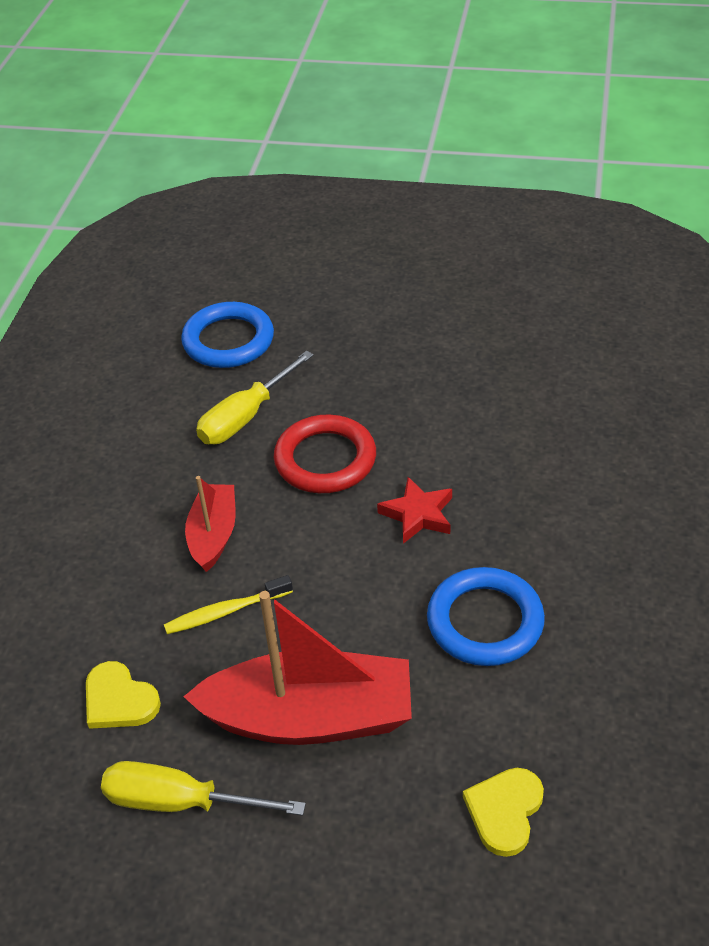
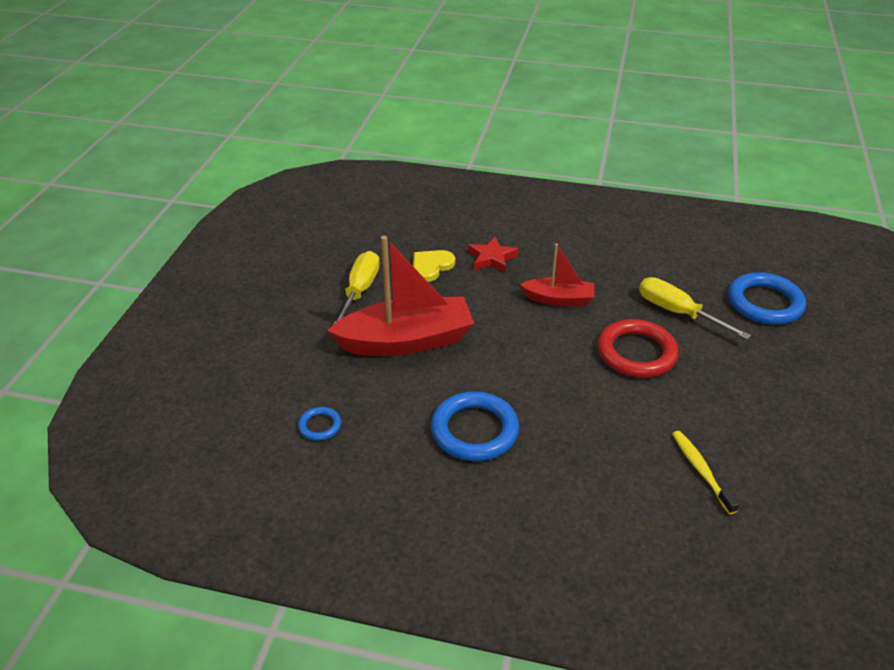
camera: 90 degrees right, 5 degrees down
yellow toothbrush [164,575,293,634] -> yellow toothbrush moved to [672,431,740,514]
red boat [183,591,412,745] -> red boat turned 105 degrees counterclockwise [327,236,474,356]
red star [377,477,452,544] -> red star moved to [468,237,518,273]
yellow heart [463,768,544,857] -> blue ring [298,407,341,441]

